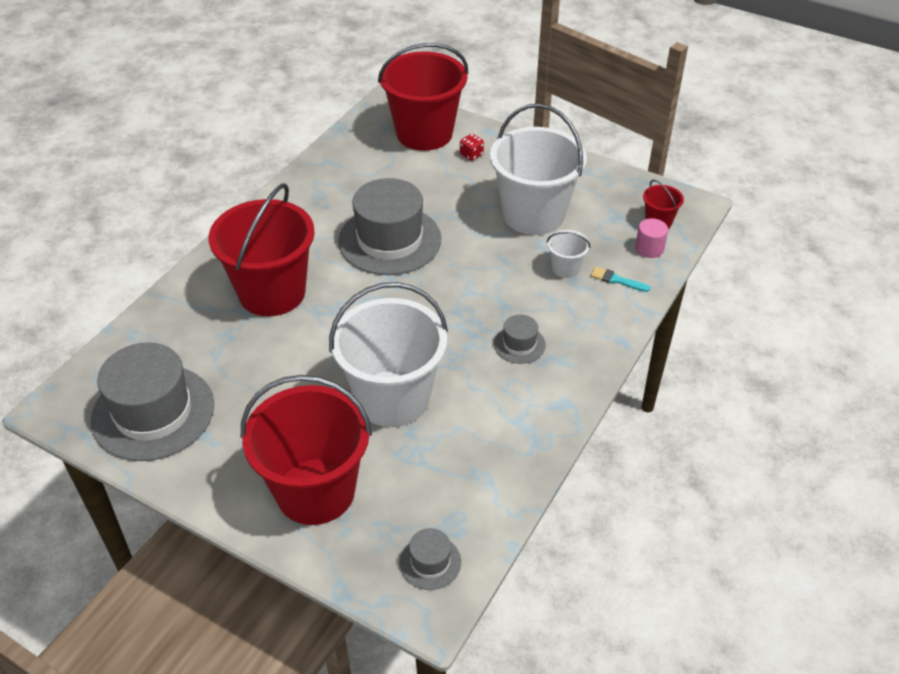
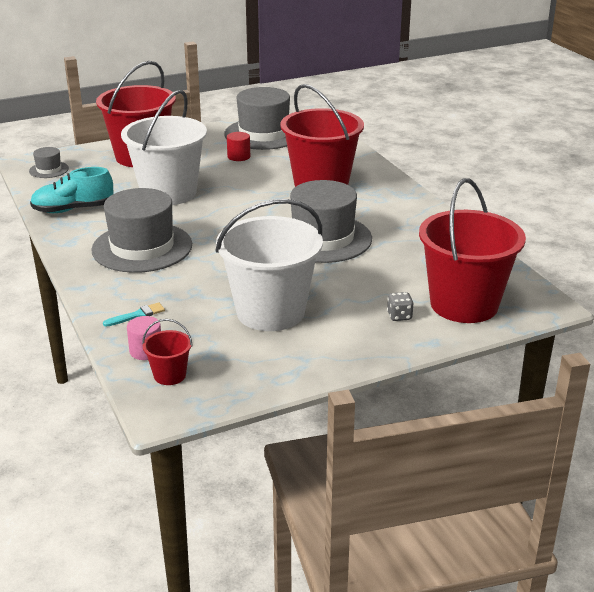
camera: 125 degrees right, 15 degrees down
red dice [460,134,484,161] -> grey dice [387,292,413,321]
grey hat [494,315,546,364] -> grey hat [91,188,192,273], size x2.21
white bucket [547,230,590,278] -> none
none -> turquoise shoe [30,167,113,213]
none -> red cylinder [227,132,250,161]

